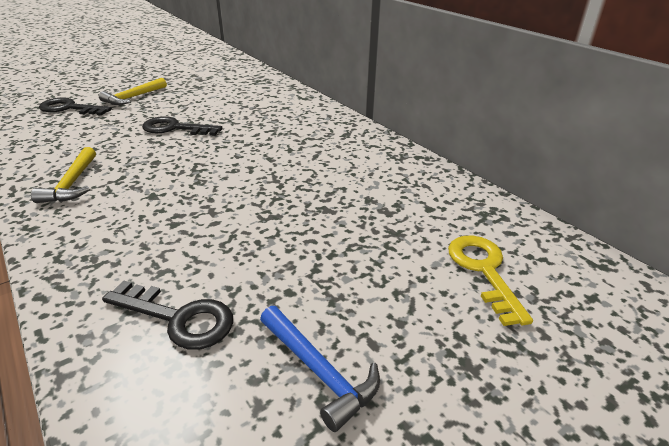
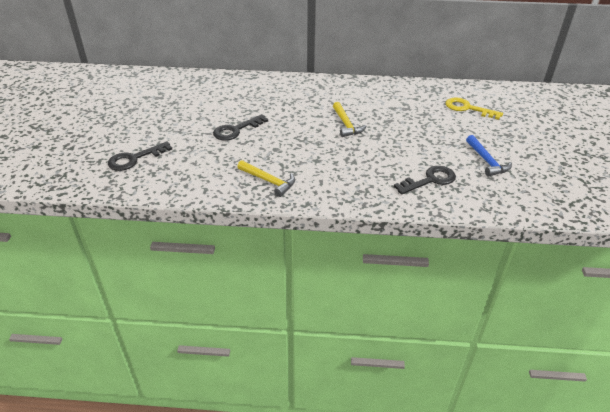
camera: 50 degrees left, 5 degrees up
yellow hammer [99,78,167,105] -> yellow hammer moved to [333,102,366,137]
blue hammer [260,306,380,432] -> blue hammer turned 75 degrees clockwise [466,135,512,177]

